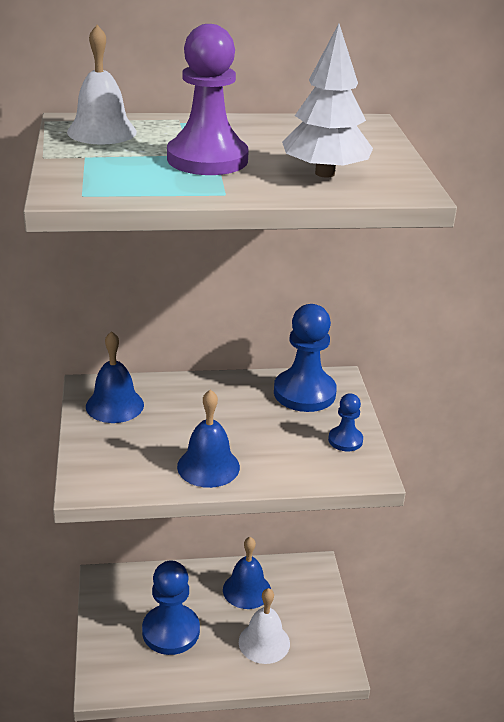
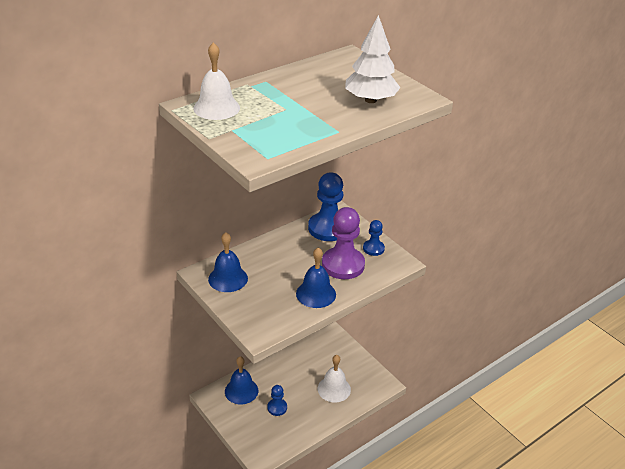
camera: 30 degrees left, 5 degrees up
blue pawn [142,560,200,655] -> blue pawn [267,385,287,416], size x0.52
purple pawn [167,24,249,175] -> purple pawn moved to [322,207,365,279]
blue bell [223,537,271,609] -> blue bell moved to [225,356,258,405]

